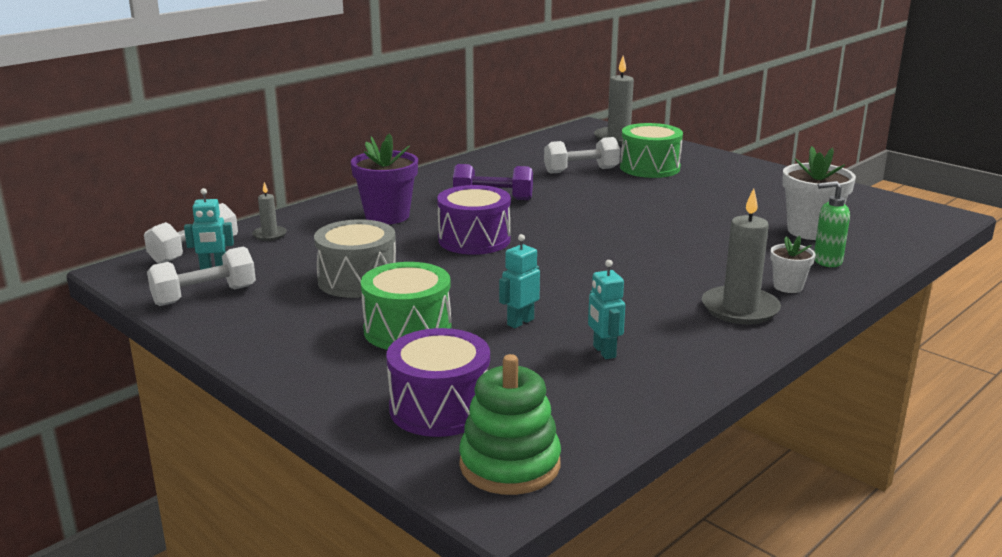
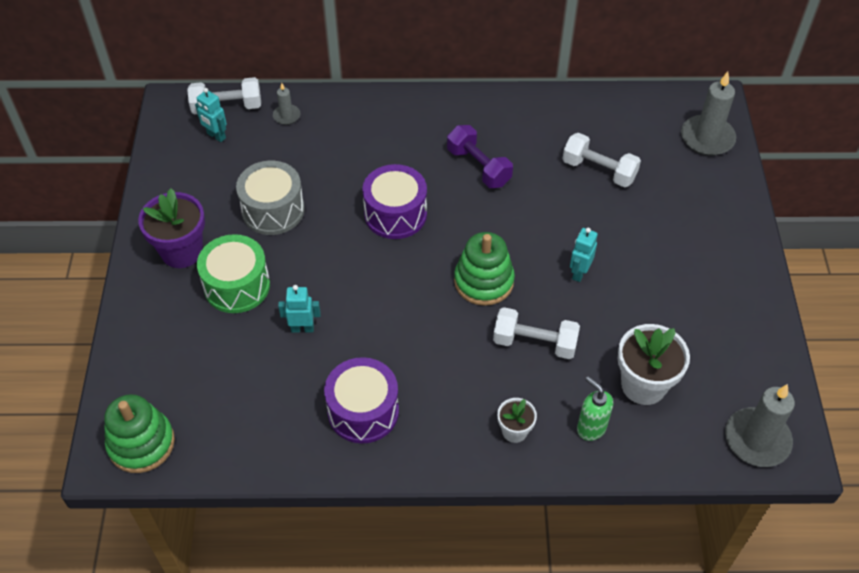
camera: 45 degrees right, 30 degrees up
white dumbbell [147,247,256,306] -> white dumbbell moved to [493,307,580,359]
purple flower pot [351,134,418,224] -> purple flower pot moved to [138,188,205,268]
purple drum [386,328,490,437] -> purple drum moved to [324,357,399,444]
turquoise robot [588,260,625,359] -> turquoise robot moved to [570,228,598,282]
green drum [620,123,683,178] -> none
grey candle [702,188,781,324] -> grey candle moved to [725,384,795,467]
none -> green stacking toy [454,232,515,306]

